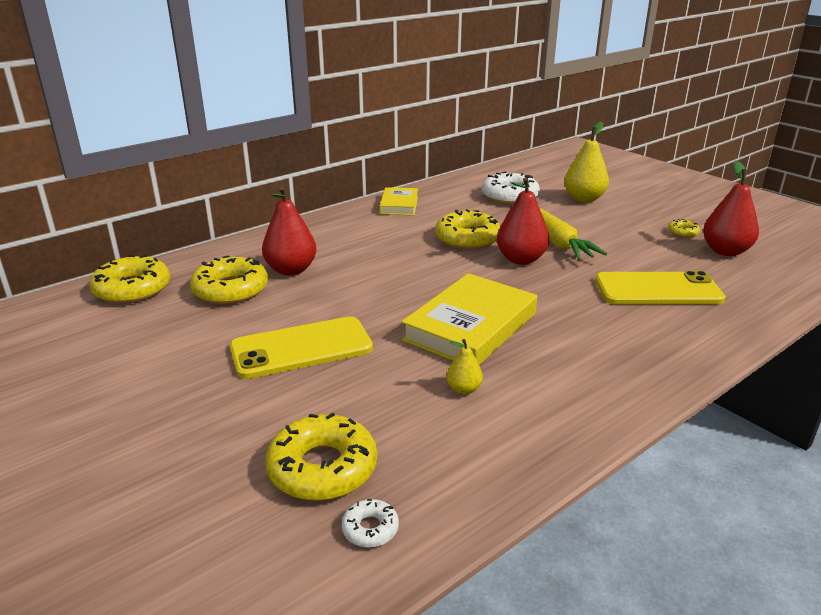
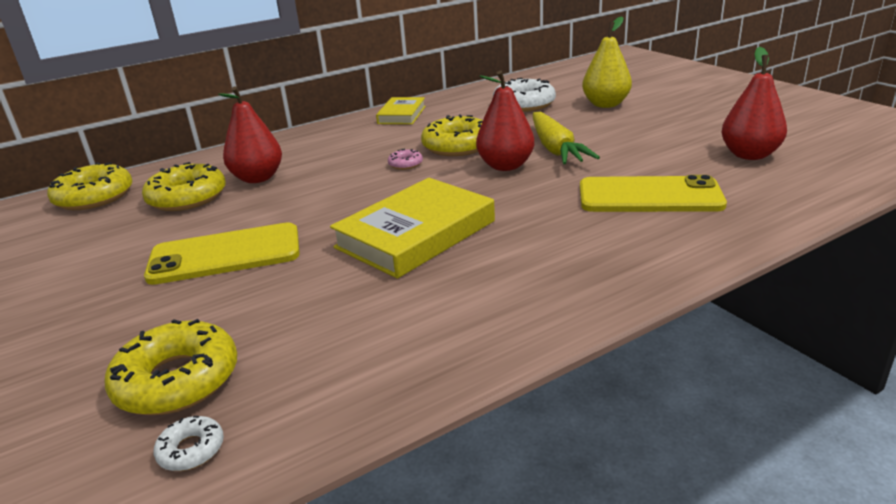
camera: 10 degrees right, 0 degrees up
yellow pear [447,339,483,395] -> none
yellow donut [668,219,700,238] -> none
none -> pink donut [388,148,423,170]

